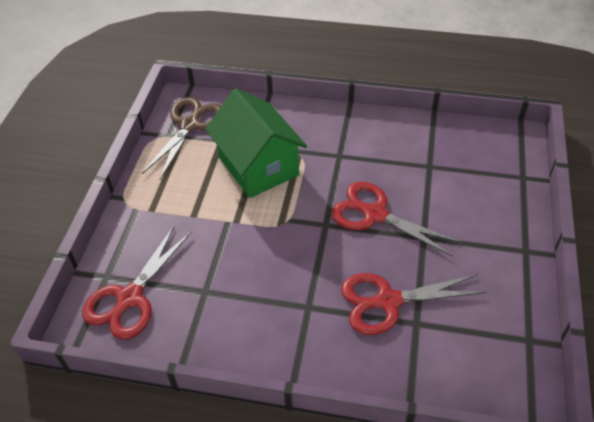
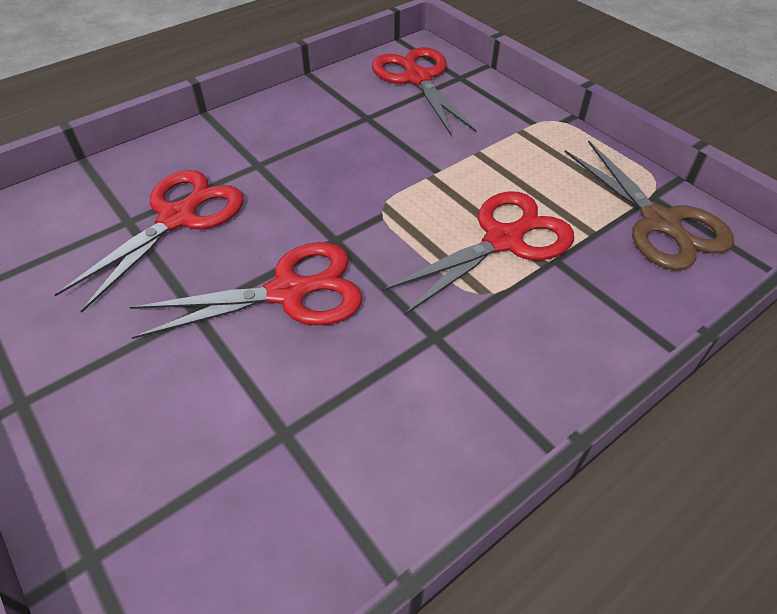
camera: 130 degrees right, 0 degrees up
green house [205,88,307,198] -> red scissors [382,191,574,315]

